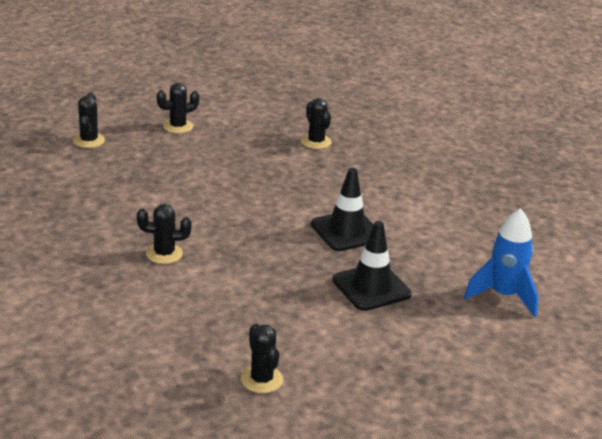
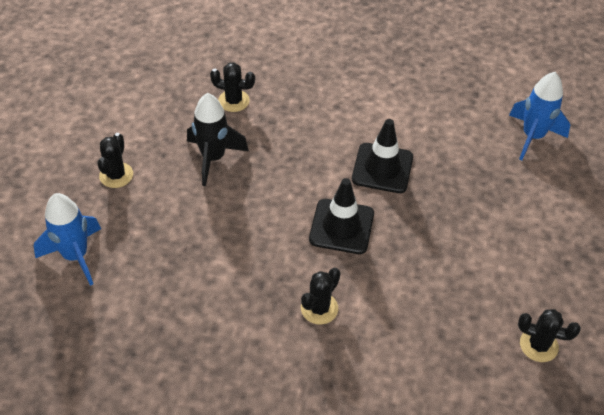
camera: 50 degrees left, 20 degrees up
black cactus [73,92,105,148] -> blue rocket [34,193,101,286]
black traffic cone [332,221,412,311] -> black traffic cone moved to [309,178,374,254]
none -> black rocket [187,93,249,186]

